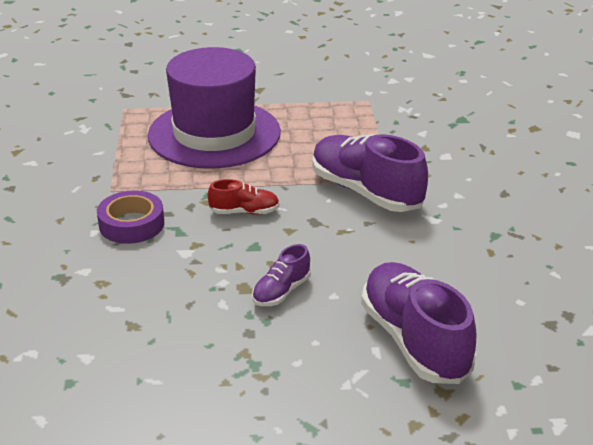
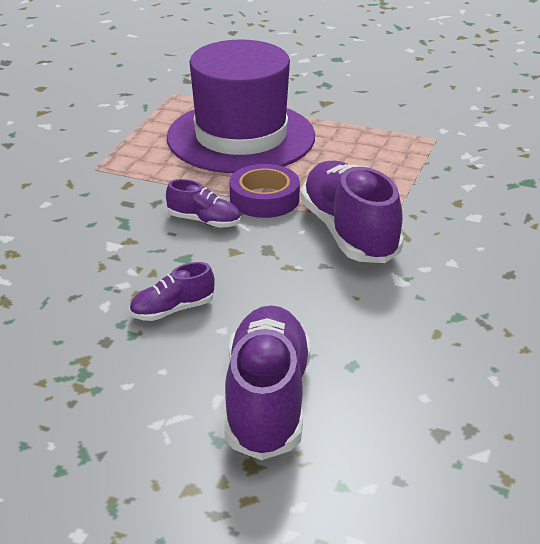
camera: 25 degrees right, 0 degrees up
purple tape [97,190,164,244] -> purple tape moved to [229,164,300,218]
red shoe [208,179,280,215] -> purple shoe [166,179,241,228]

